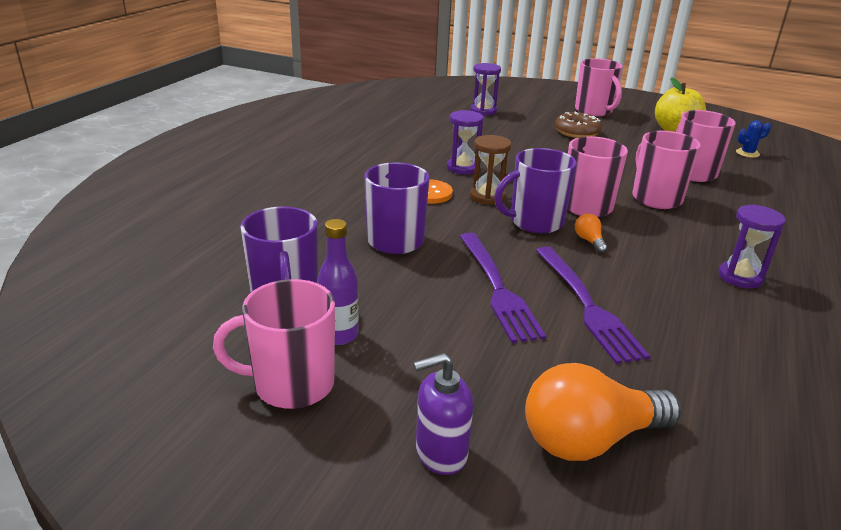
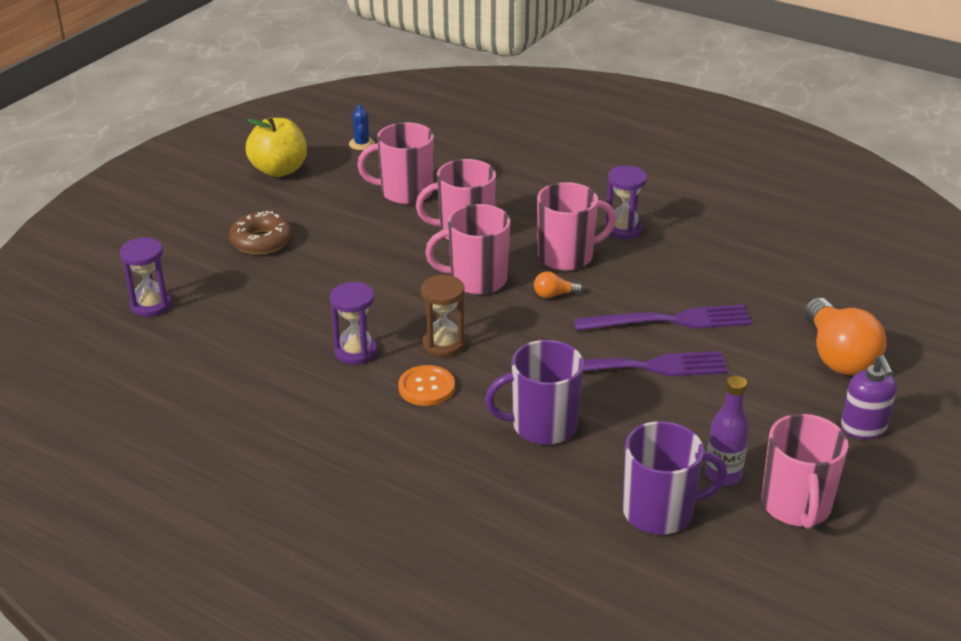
camera: 80 degrees left, 5 degrees up
purple mug [494,148,577,233] -> none
pink mug [575,58,623,116] -> pink mug moved to [537,182,616,271]

